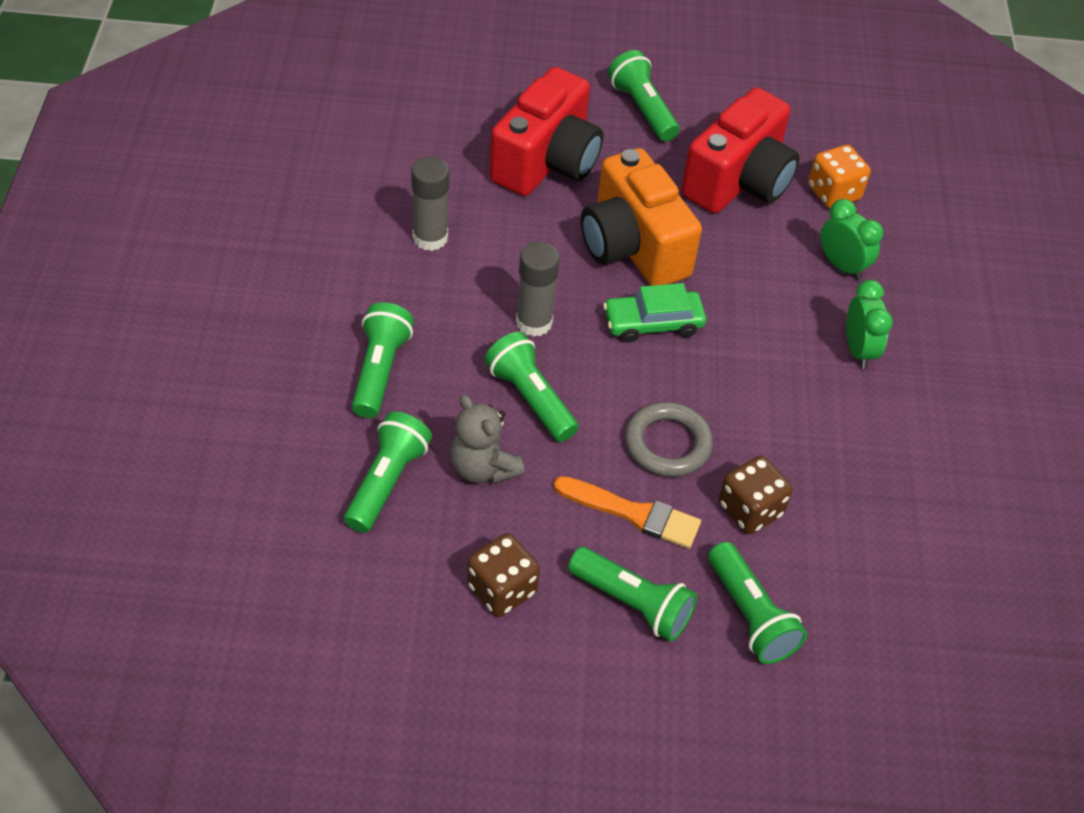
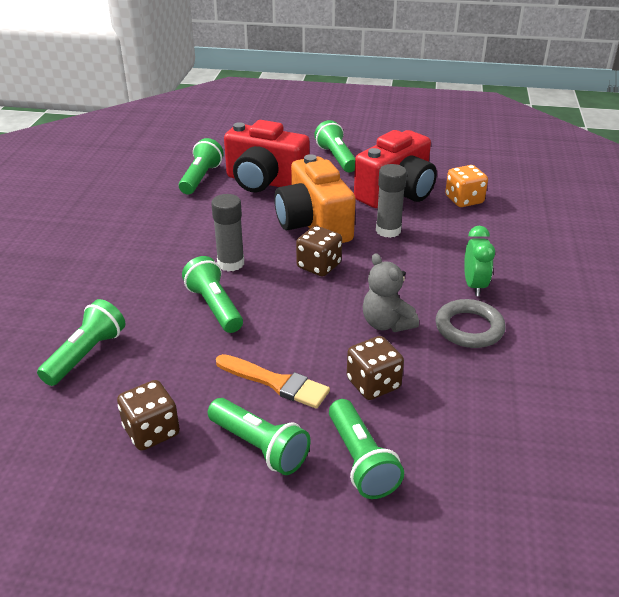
camera: 10 degrees right, 15 degrees down
green flashlight [352,302,414,418] -> green flashlight moved to [179,138,224,194]
grey glue stick [411,156,450,251] -> grey glue stick moved to [376,164,407,238]
grey teddy bear [450,395,524,484] -> grey teddy bear moved to [363,253,419,332]
red camera [490,67,604,196] -> red camera turned 75 degrees clockwise [224,120,310,192]
green car [603,283,706,342] -> brown dice [296,226,342,276]
grey ring [625,402,713,477] -> grey ring moved to [436,299,506,348]
green clock [820,199,883,280] -> none

